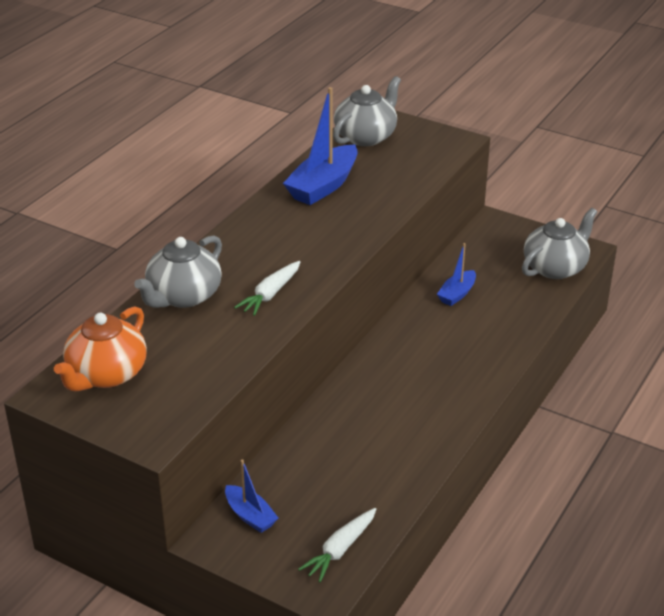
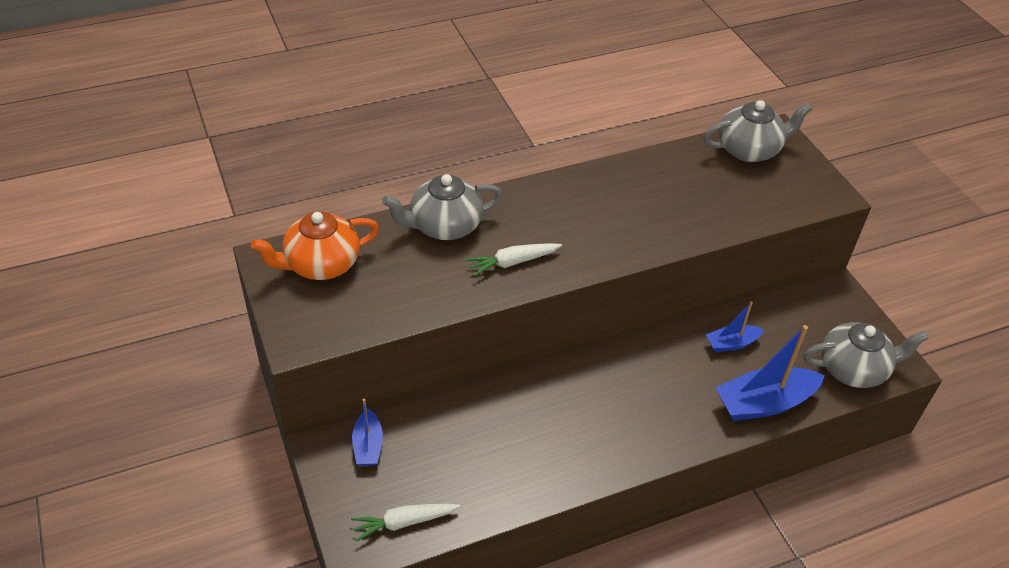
camera: 35 degrees right, 10 degrees up
blue boat [283,87,358,205] -> blue boat moved to [715,325,825,421]

